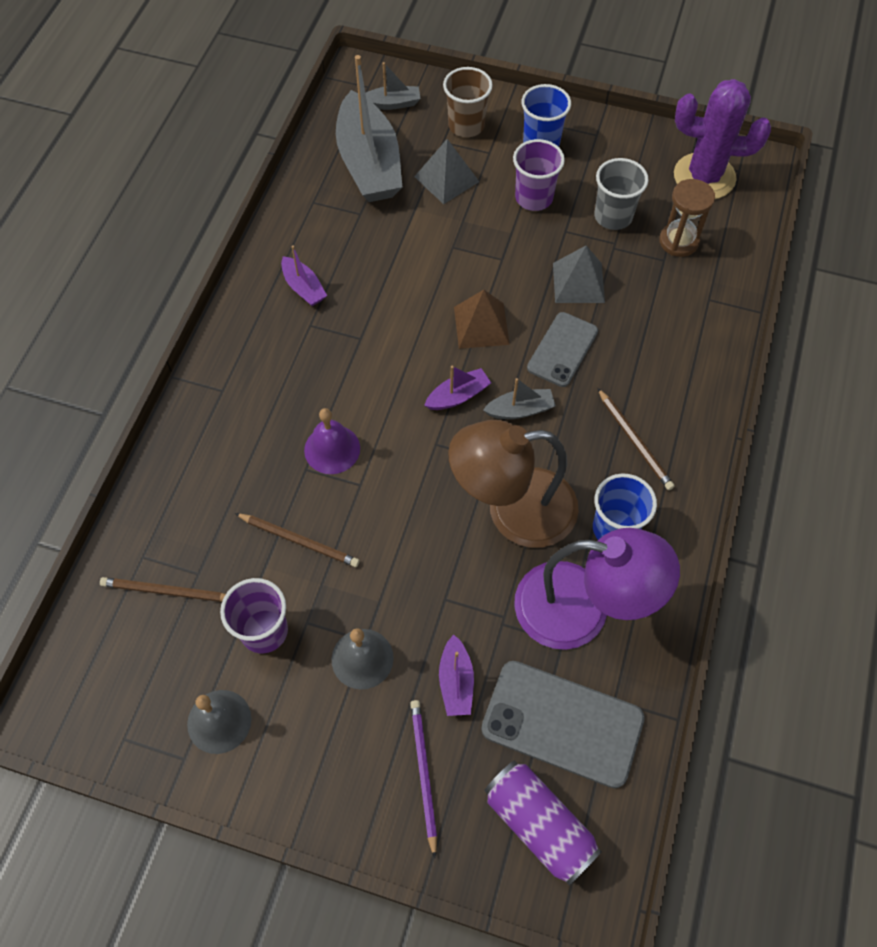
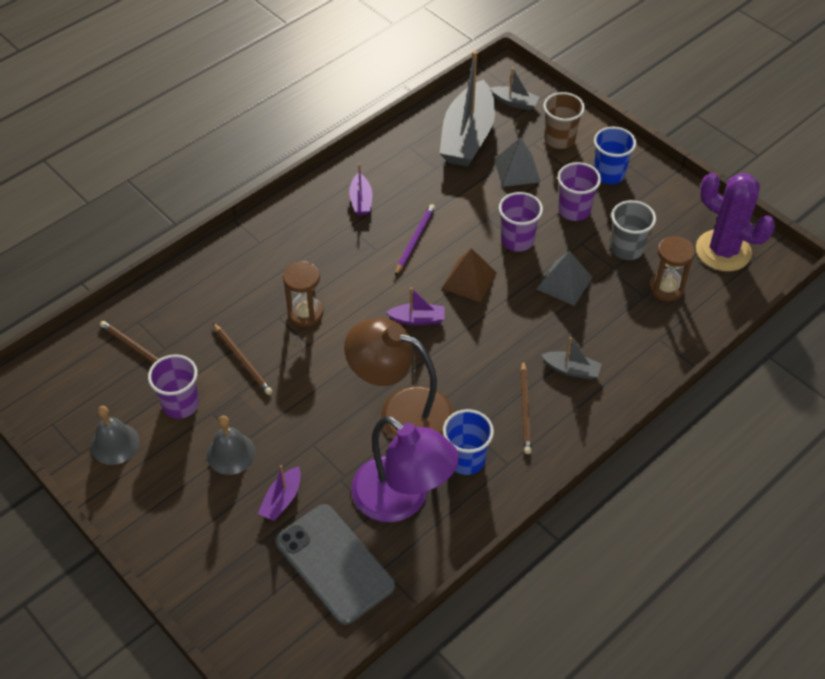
camera: 30 degrees right, 10 degrees down
purple bell [304,408,360,474] -> brown hourglass [283,261,323,327]
purple pencil [410,700,437,858] -> purple pencil moved to [395,204,435,276]
grey boat [483,378,556,419] -> grey boat moved to [541,337,602,380]
purple can [484,761,602,886] -> none
grey phone [527,312,598,387] -> none
none -> purple cup [499,192,543,252]

